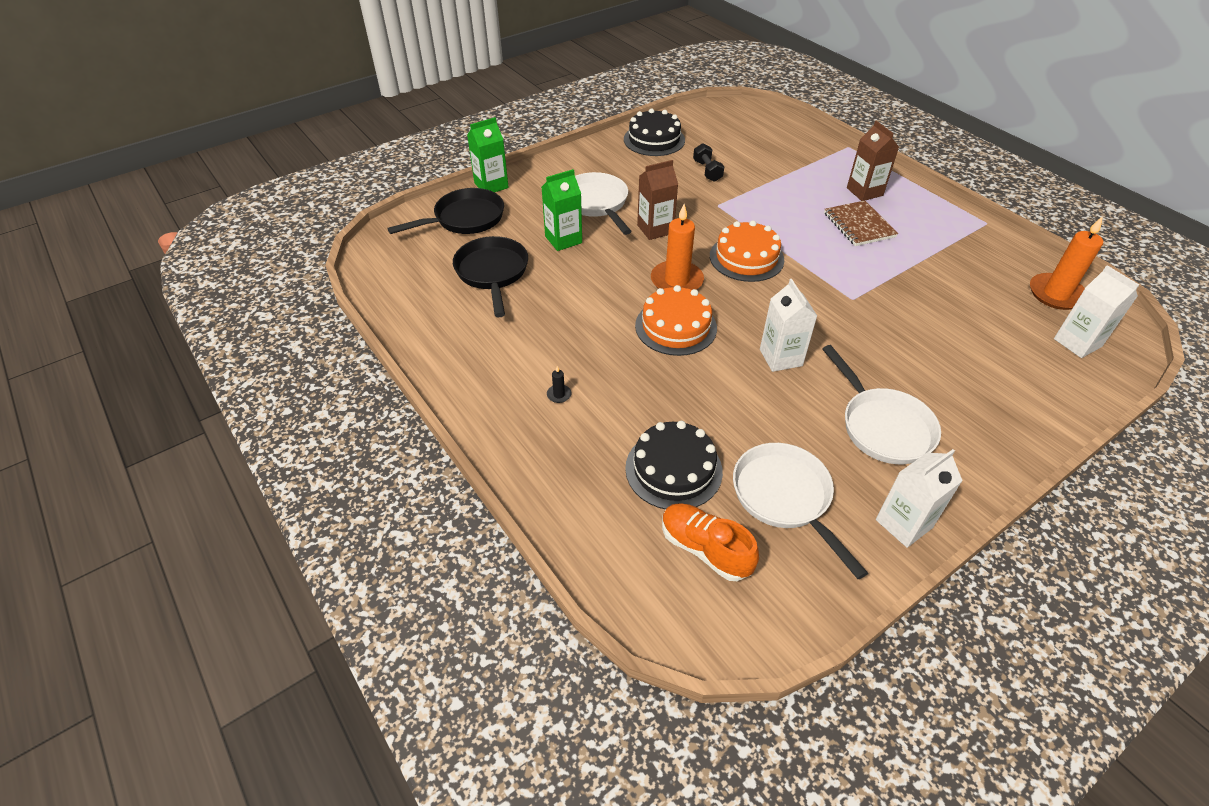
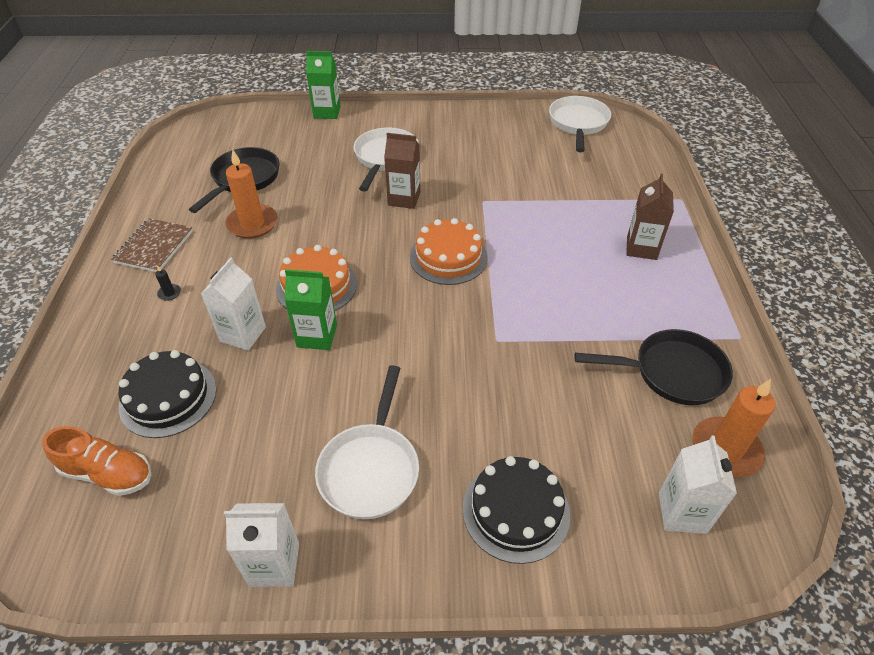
camera: 35 degrees right, 0 degrees up
black pan [387,188,504,234] -> black pan moved to [574,329,733,405]
green carton [542,169,582,251] -> green carton moved to [284,269,337,350]
black cake [624,109,685,156] -> black cake moved to [463,456,570,564]
orange candle [651,204,704,290] -> orange candle moved to [225,149,278,239]
orange shoe [662,503,759,581] -> orange shoe turned 120 degrees clockwise [42,426,151,496]
black dumbbell [693,143,724,182] -> none
white pan [733,443,868,579] -> white pan moved to [549,96,611,152]
white carton [760,279,817,372] -> white carton moved to [201,257,266,351]
brown notebook [824,200,898,246] -> brown notebook moved to [111,218,193,272]

